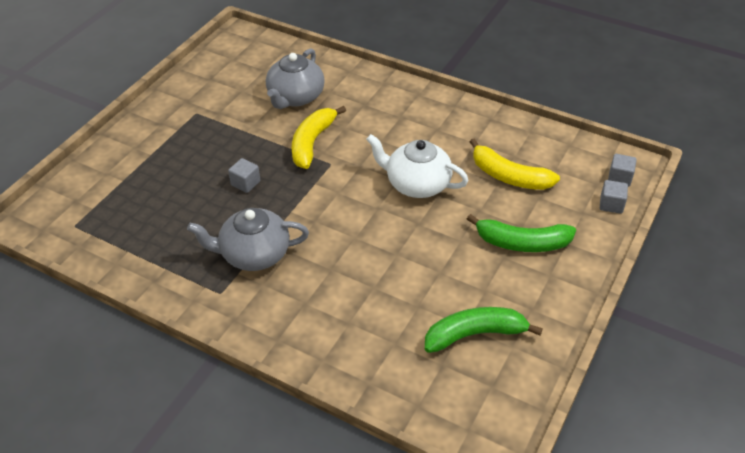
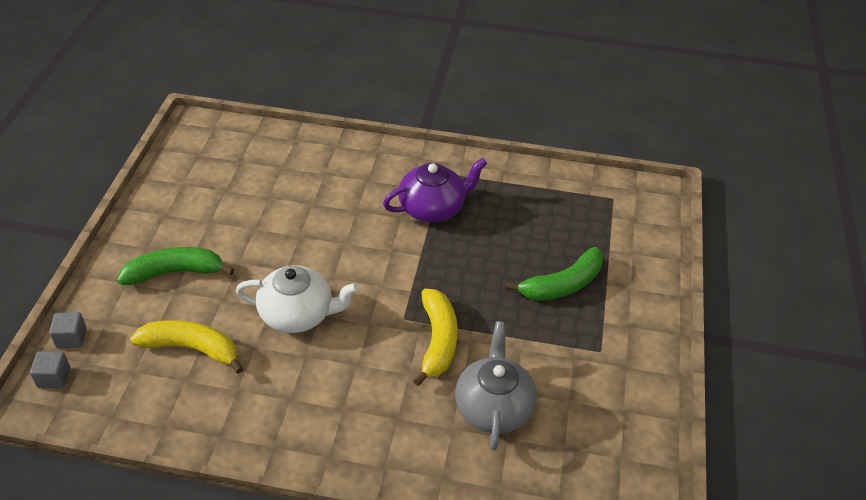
camera: 160 degrees right, 0 degrees up
grey teapot [187,208,309,271] -> purple teapot [383,158,487,222]
grey cube [228,158,260,193] -> none
green banana [425,307,543,353] -> green banana moved to [505,247,603,301]

